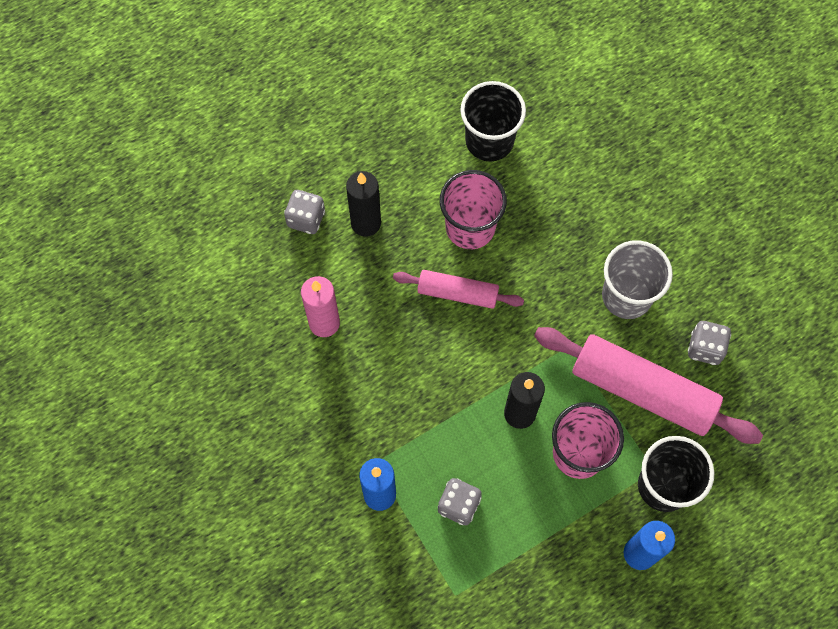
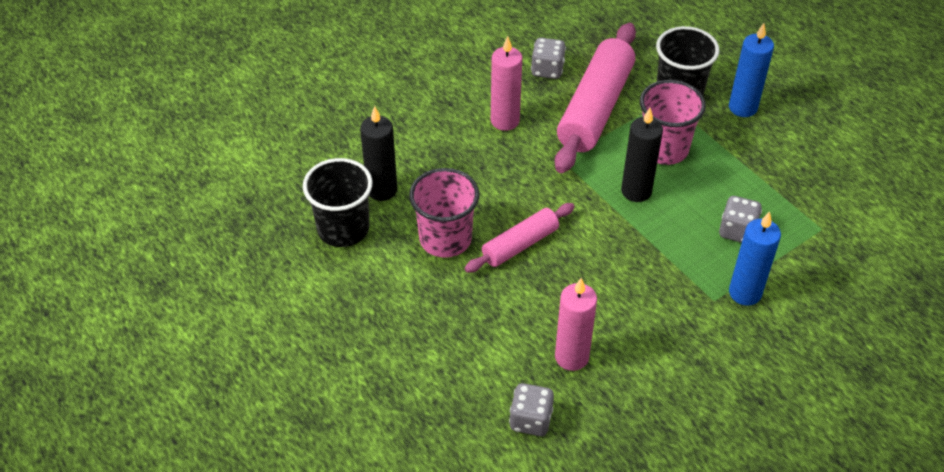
camera: 95 degrees left, 20 degrees down
grey dice [284,190,325,234] -> grey dice moved to [509,383,554,436]
black candle [346,171,381,237] -> black candle moved to [360,106,397,201]
pink rolling pin [393,270,524,309] -> pink rolling pin turned 45 degrees clockwise [464,203,575,273]
grey cup [602,240,673,319] -> pink candle [491,36,522,131]

